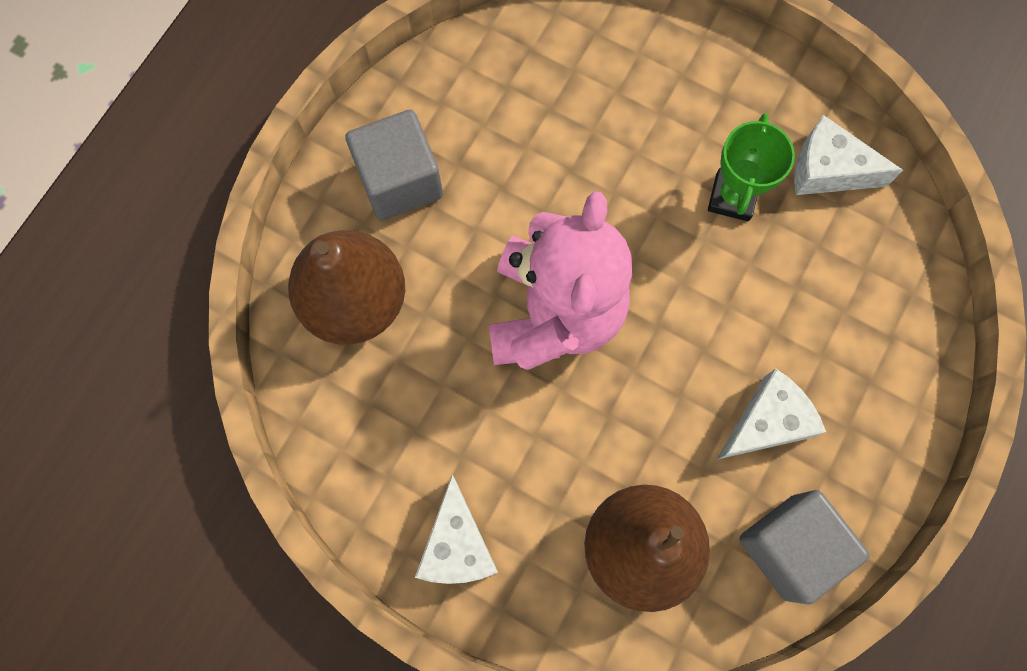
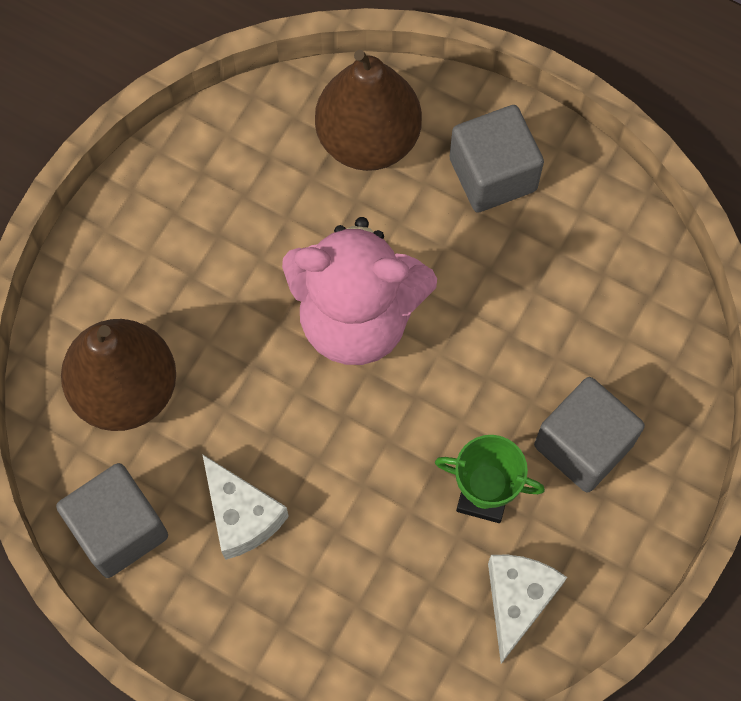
camera: 90 degrees right, 5 degrees down
white cheese [415,475,498,584] -> none
none -> grey cube [534,377,645,492]

